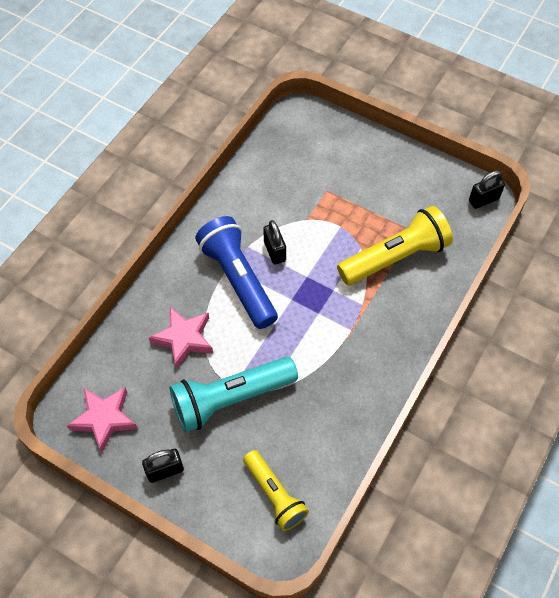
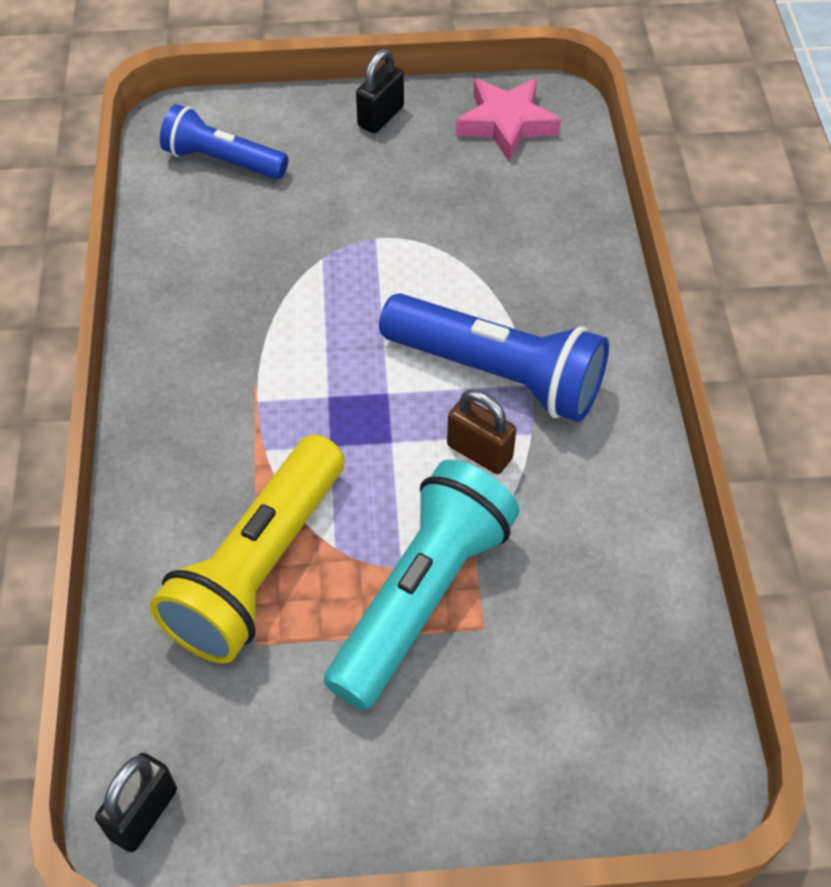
camera: 145 degrees right, 5 degrees down
pink star [149,307,213,369] -> none
turquoise flashlight [170,357,298,432] -> turquoise flashlight moved to [324,460,520,710]
yellow flashlight [243,450,309,531] -> blue flashlight [160,104,288,179]
black padlock [263,220,286,264] -> brown padlock [447,390,516,474]

